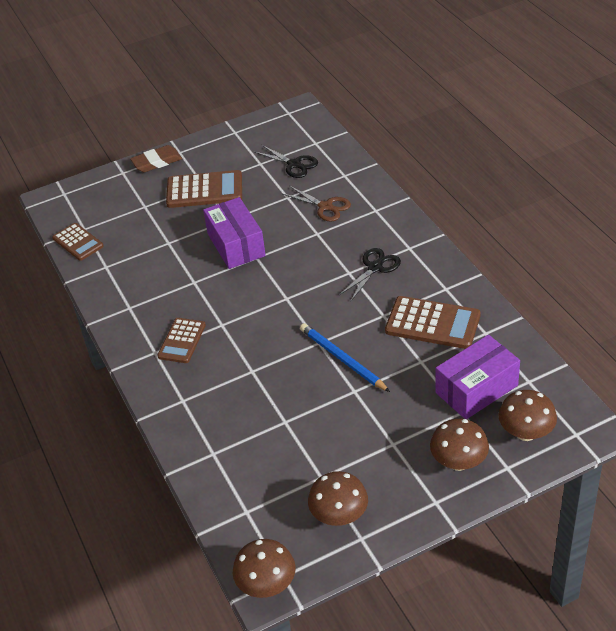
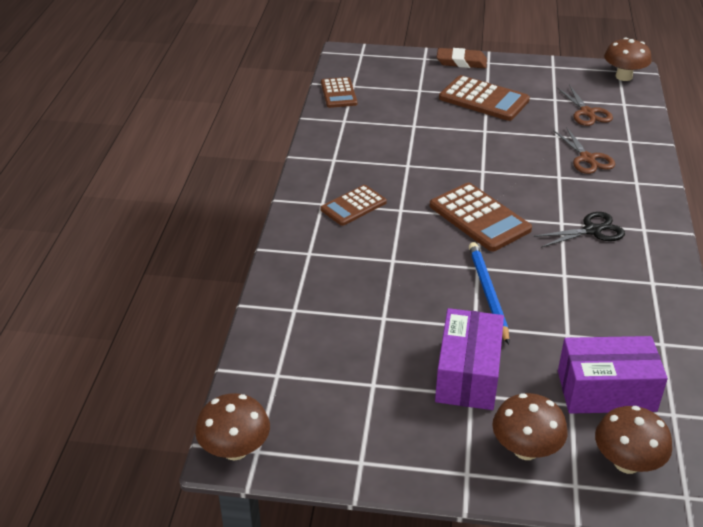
camera: 30 degrees right, 5 degrees down
purple box [203,197,266,269] -> purple box moved to [435,308,504,410]
black scissors [255,144,318,178] -> brown scissors [557,85,613,126]
brown mushroom [308,471,368,526] -> brown mushroom moved to [604,37,652,81]
brown calculator [385,296,481,349] -> brown calculator moved to [430,183,532,252]

